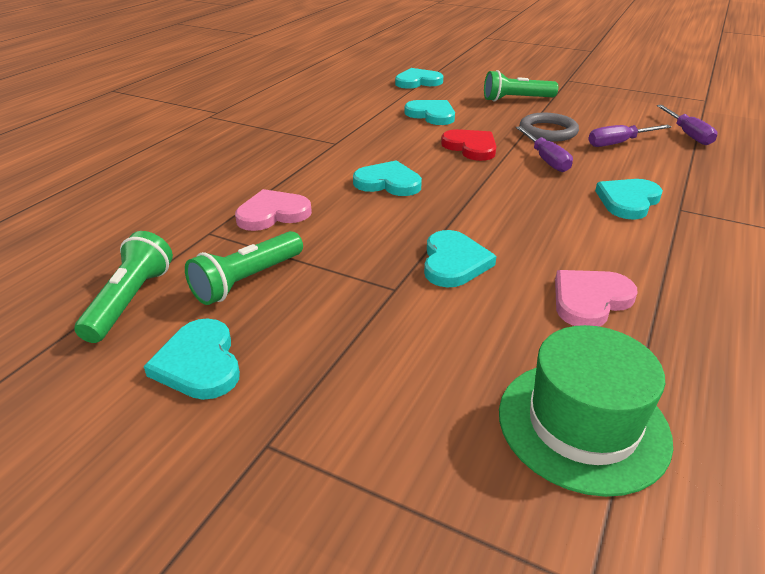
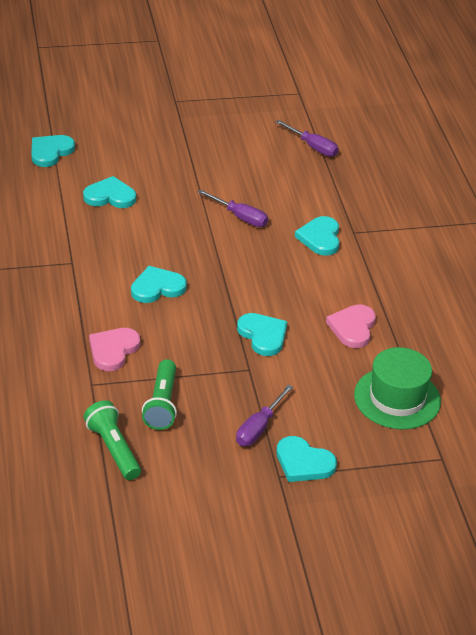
camera: 40 degrees left, 5 degrees up
turquoise heart [144,318,240,400] -> turquoise heart moved to [276,436,337,482]
red heart [441,129,497,161] -> none
green flashlight [484,70,558,102] -> none
grey ring [520,113,579,142] -> none
purple screwdriver [588,125,671,147] -> purple screwdriver moved to [236,384,293,446]

